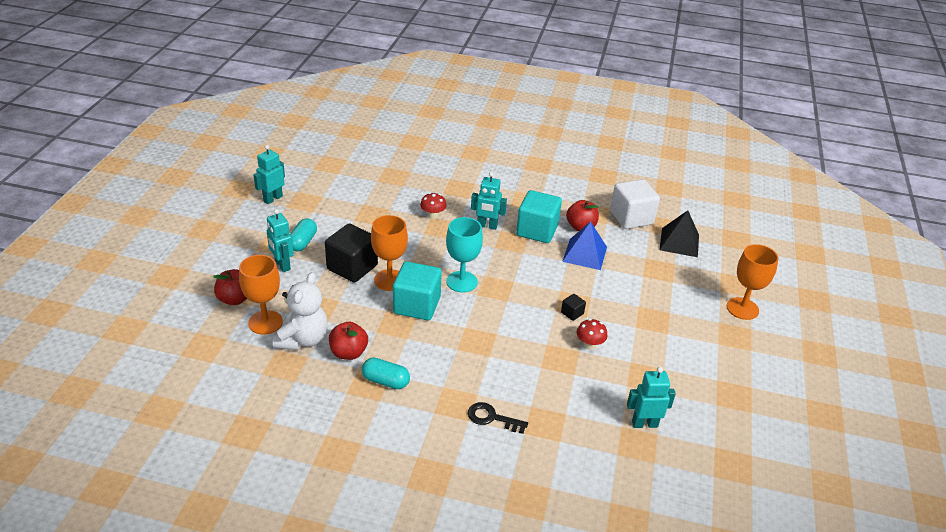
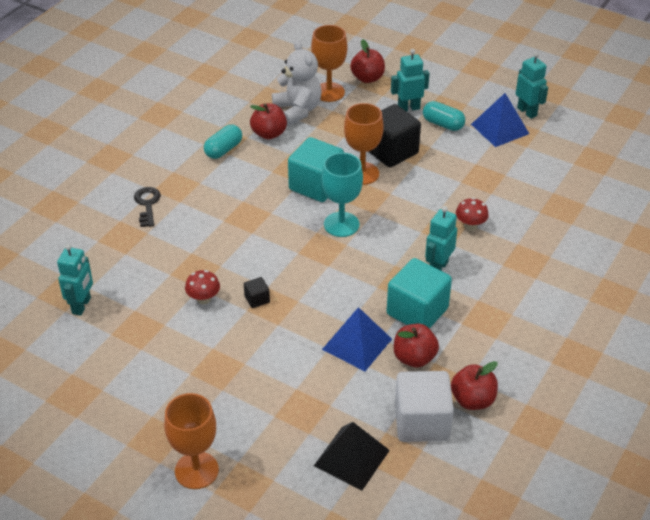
camera: 110 degrees right, 5 degrees up
white teddy bear [273,272,328,350] -> white teddy bear turned 150 degrees counterclockwise [272,40,321,126]
black key [468,402,528,434] -> black key turned 45 degrees counterclockwise [134,187,161,227]
none -> red apple [451,361,498,410]
none -> blue pyramid [471,93,529,147]

